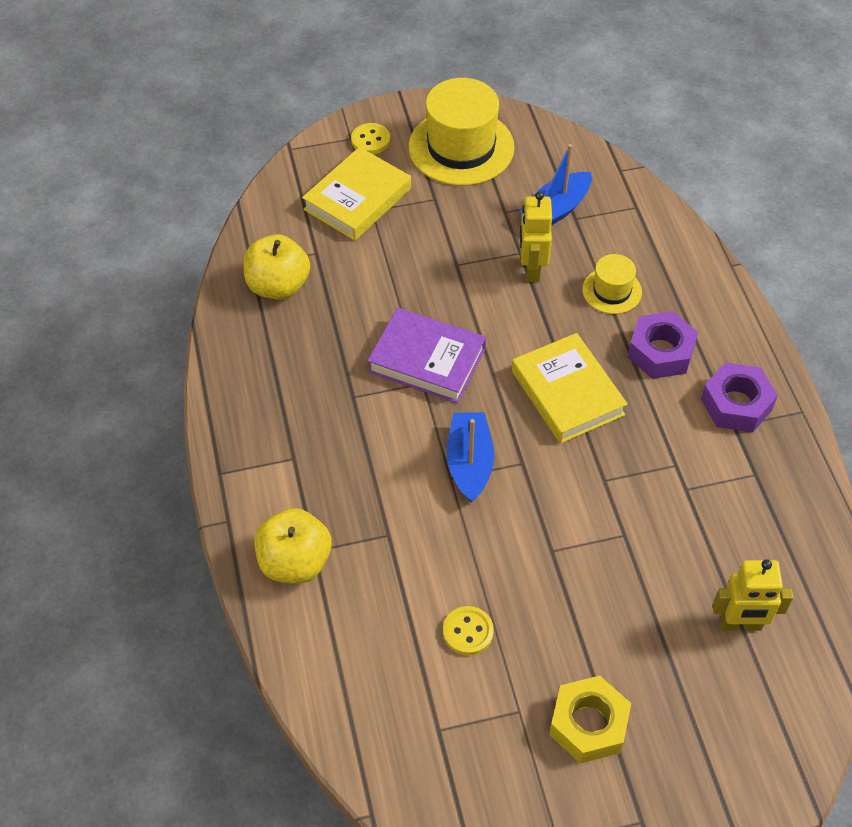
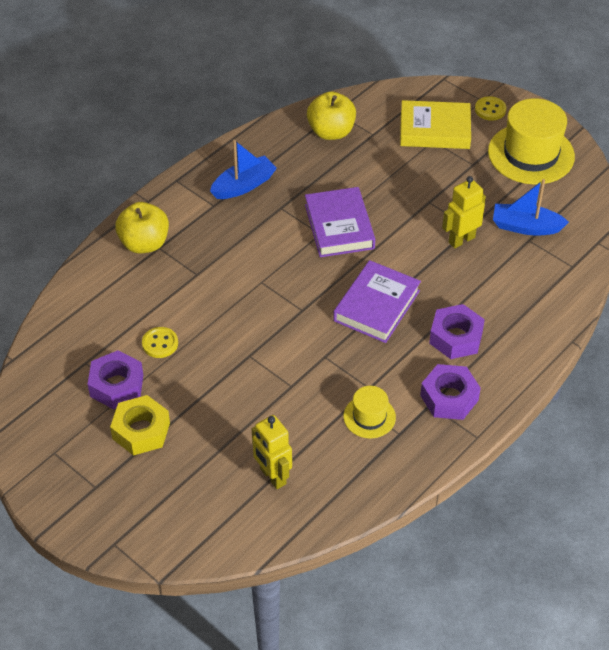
camera: 55 degrees right, 5 degrees down
blue boat [447,412,494,503] -> blue boat moved to [210,140,277,199]
yellow book [512,333,628,444] -> purple book [333,260,421,343]
yellow hat [582,254,642,314] -> yellow hat moved to [343,386,396,438]
none -> purple nut [88,350,143,409]

